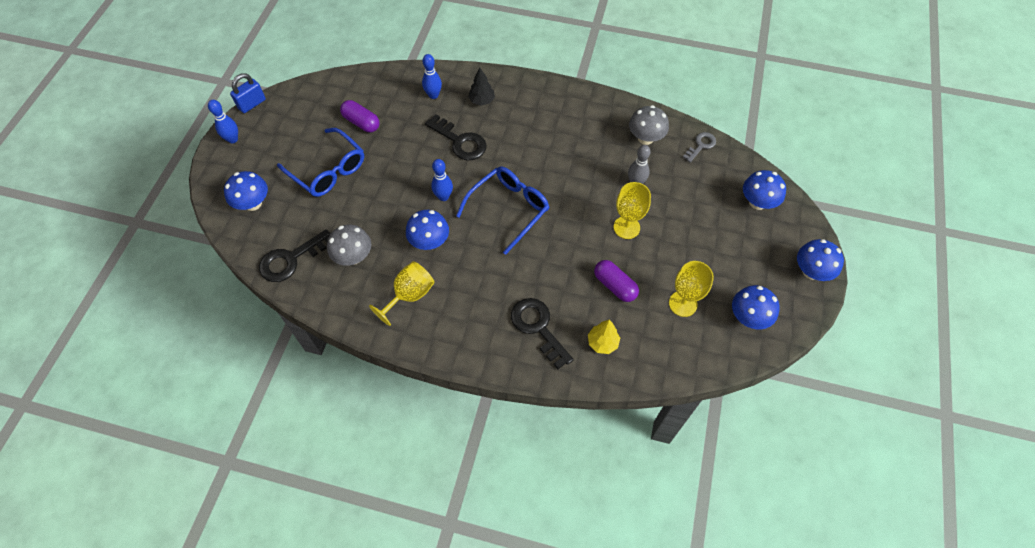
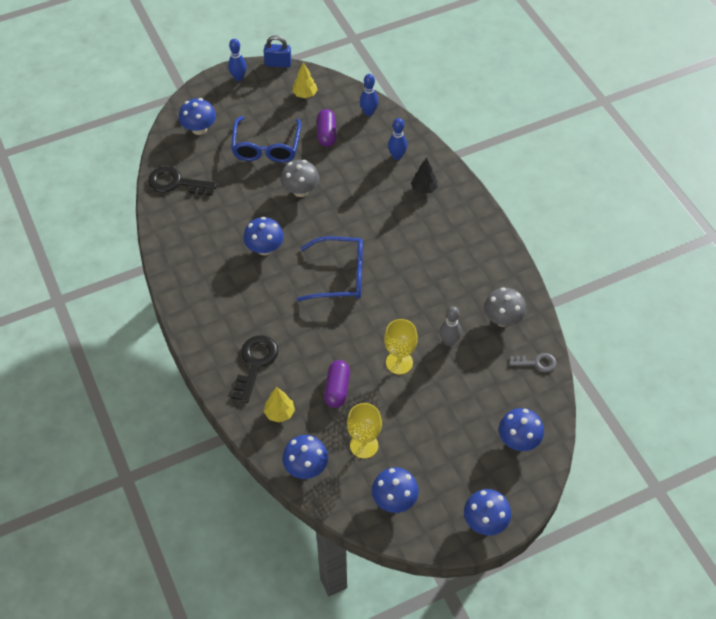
camera: 50 degrees right, 5 degrees down
grey mushroom [327,225,371,266] -> grey mushroom moved to [281,160,319,197]
yellow goblet [369,261,435,326] -> none
black key [425,114,487,160] -> none
blue bowling pin [431,159,453,201] -> blue bowling pin moved to [360,74,379,116]
none -> blue mushroom [282,435,328,479]
none -> yellow tree [292,62,318,98]

